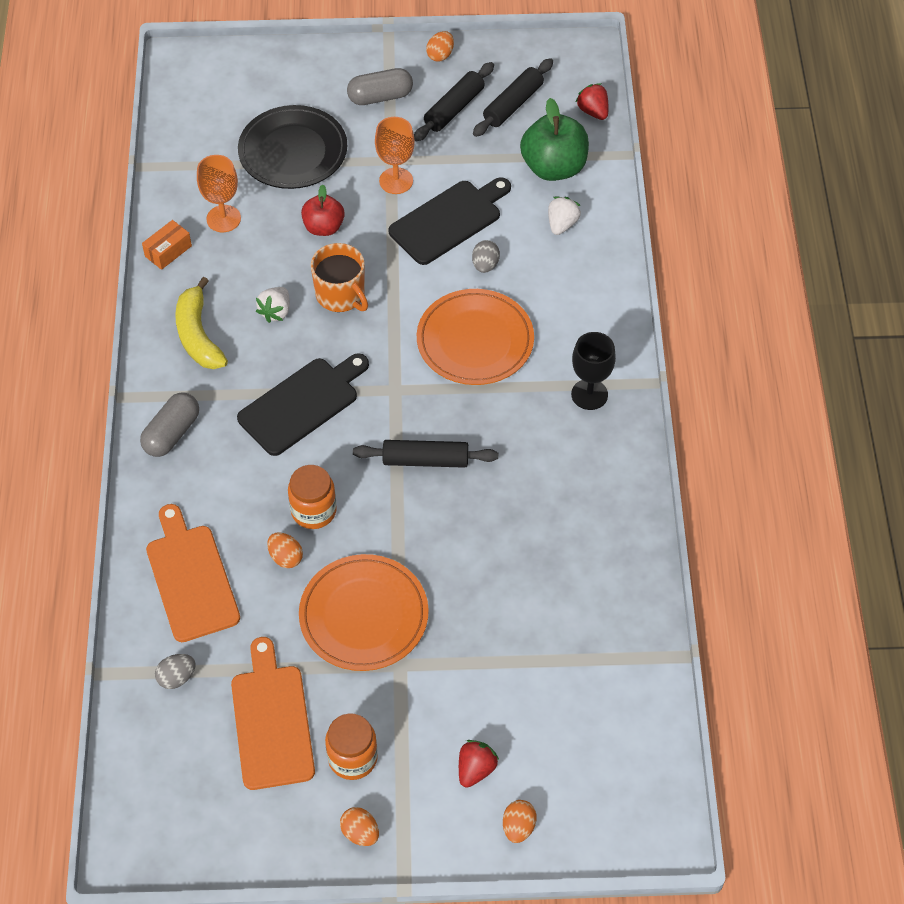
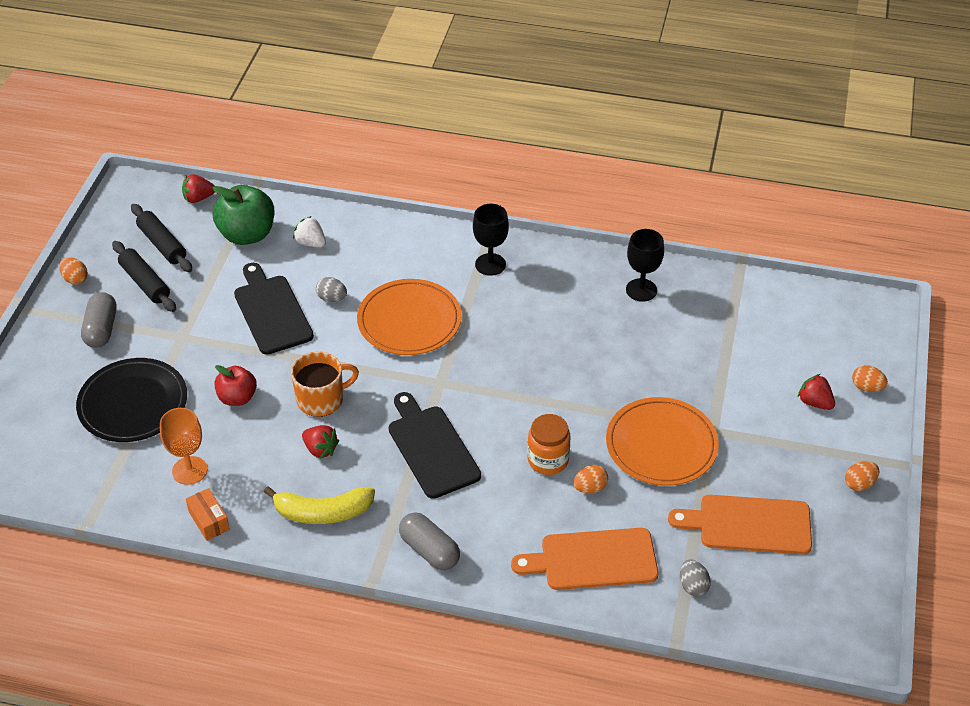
camera: 75 degrees left, 10 degrees down
white strawberry [256,287,290,323] -> red strawberry [302,425,339,459]
orange jar [325,713,378,780] -> none
black rolling pin [353,440,498,468] -> none
orange goblet [375,117,415,194] -> none
none -> black goblet [626,229,664,302]

